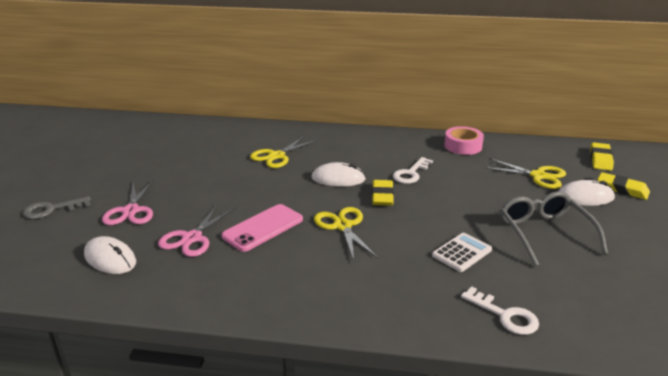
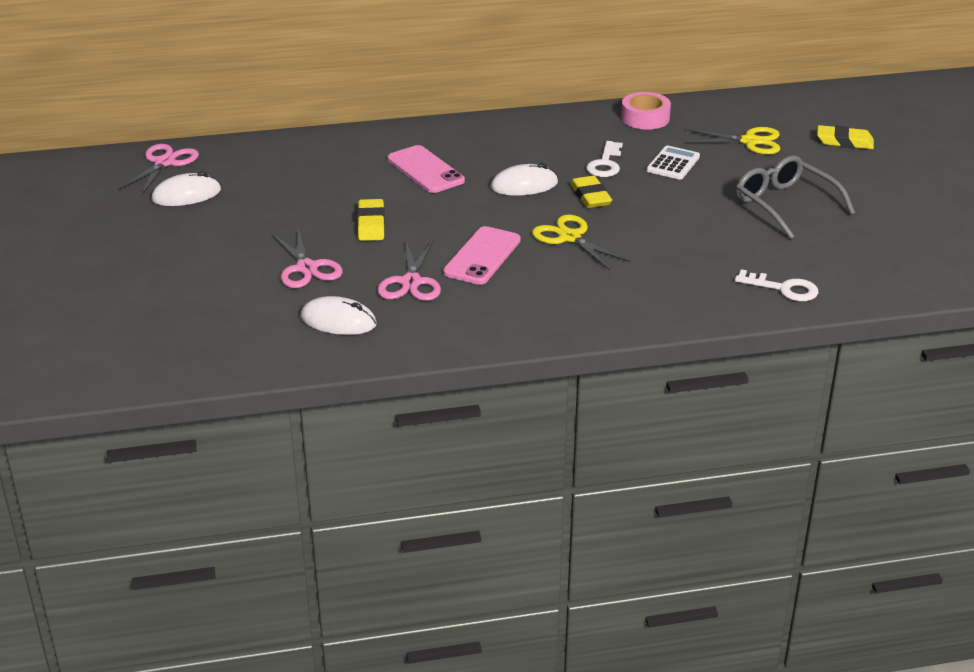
camera: 20 degrees left, 5 degrees up
grey key [23,196,91,219] -> none
yellow scissors [250,136,317,168] -> pink phone [387,145,465,193]
white calculator [432,233,492,272] -> white calculator moved to [647,146,700,180]
white mouse [559,180,615,206] -> white mouse moved to [152,172,221,206]
yellow eraser [590,142,614,171] -> yellow eraser moved to [357,199,385,241]
none -> pink scissors [119,144,199,195]

